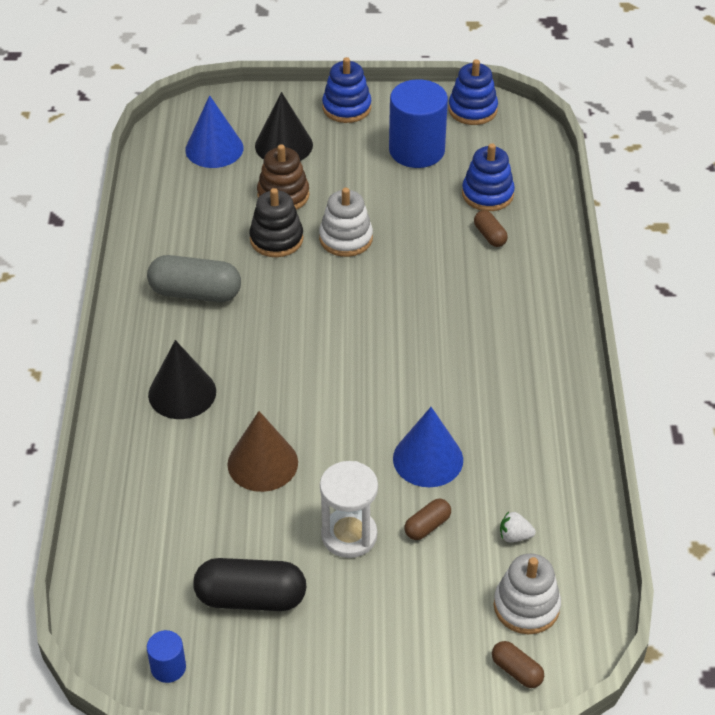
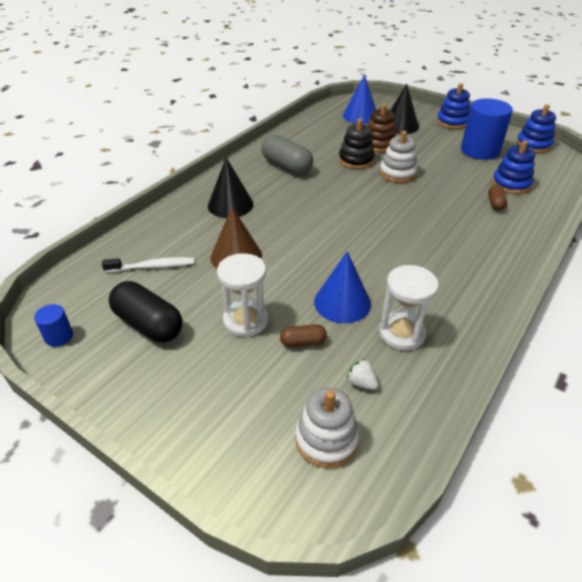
camera: 35 degrees right, 5 degrees down
brown capsule [492,641,544,688] -> none
none -> white toothbrush [102,257,194,272]
none -> white hourglass [379,265,439,350]

